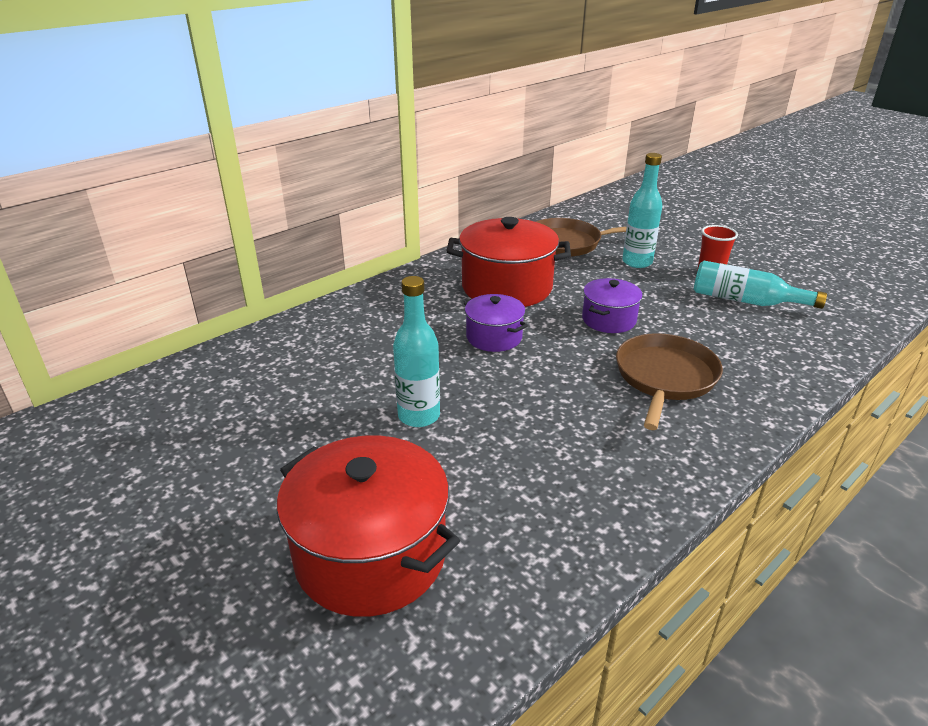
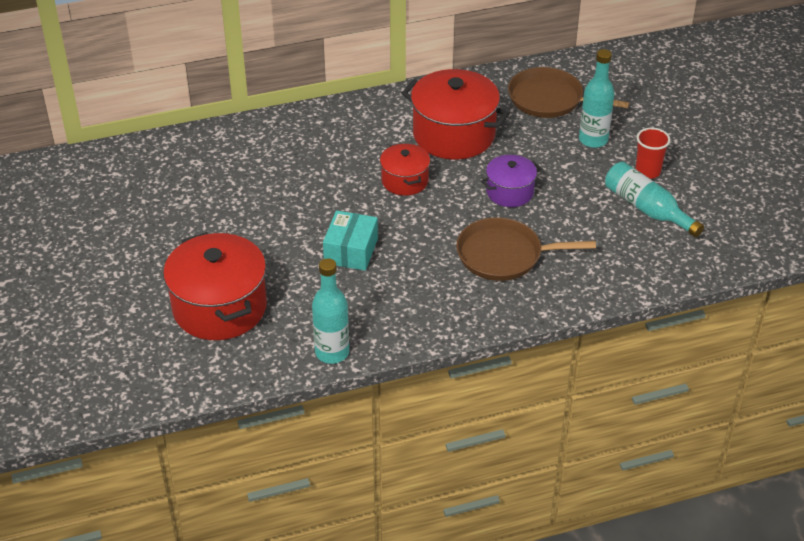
camera: 25 degrees right, 10 degrees up
turquoise bottle [393,276,440,427] -> turquoise bottle moved to [312,258,349,364]
purple pot [464,294,528,352] -> red pot [380,143,430,196]
brown pan [616,333,723,430] -> brown pan turned 135 degrees counterclockwise [456,217,596,281]
none -> turquoise box [323,210,378,271]

